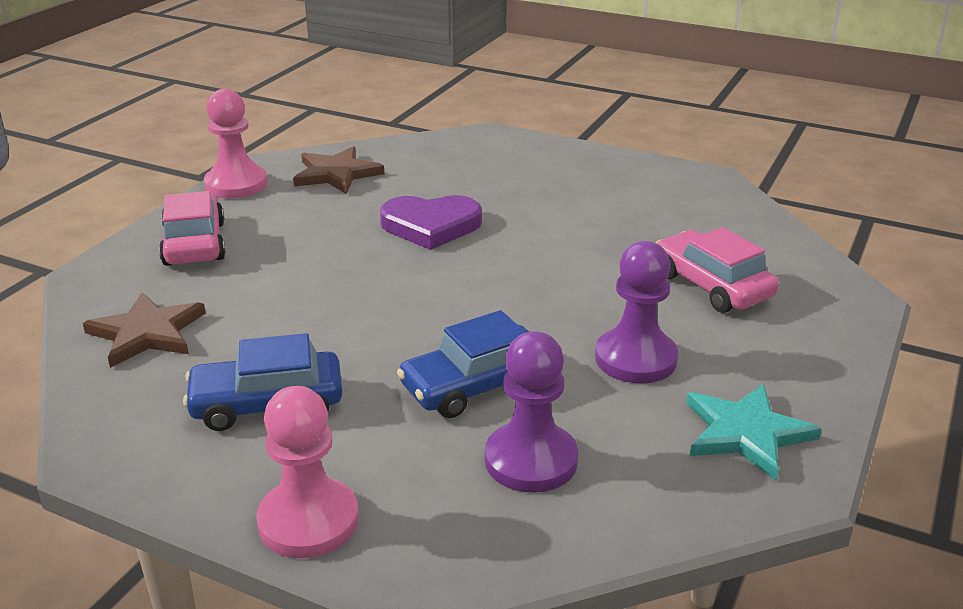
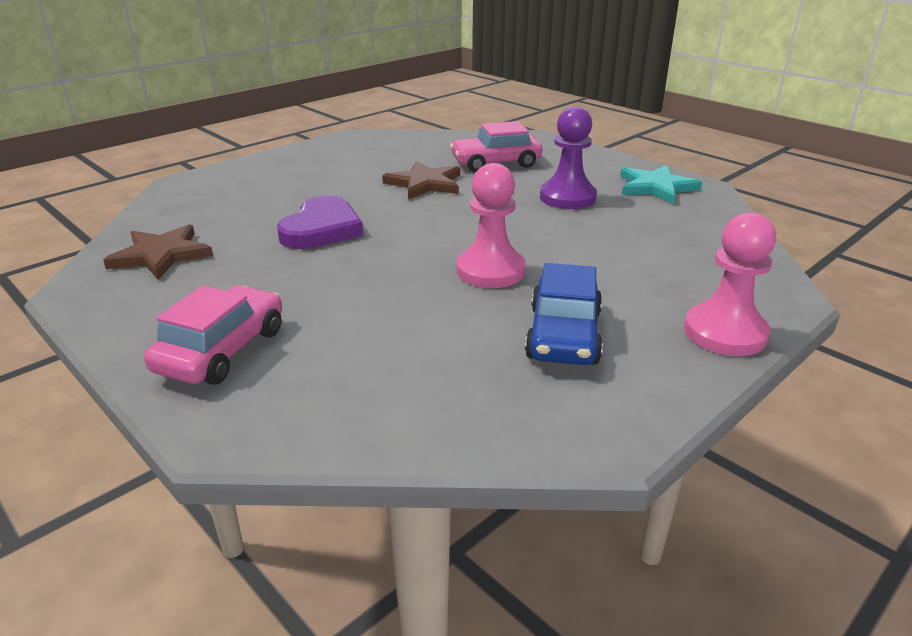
camera: 70 degrees left, 0 degrees up
brown star [83,292,206,368] -> brown star moved to [382,161,460,200]
pink car [159,191,226,266] -> pink car turned 105 degrees clockwise [144,285,282,385]
pink pawn [204,89,267,198] -> pink pawn moved to [457,163,526,288]
blue car [397,310,529,418] -> none
purple pawn [485,331,578,493] -> none

